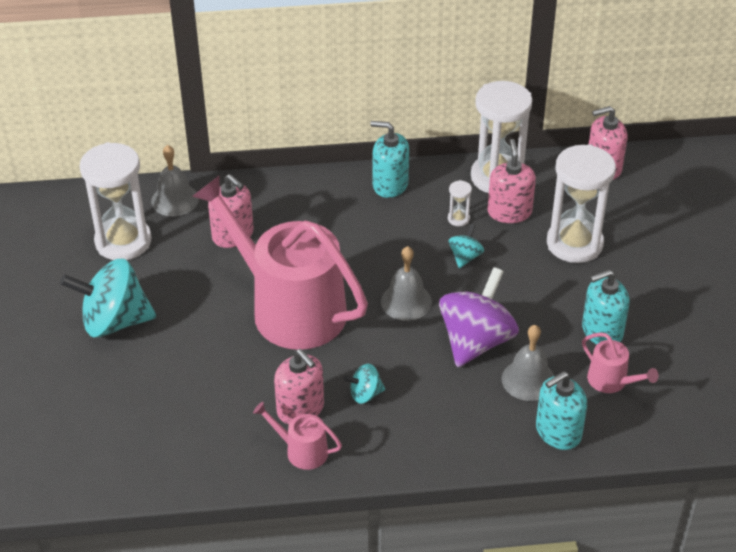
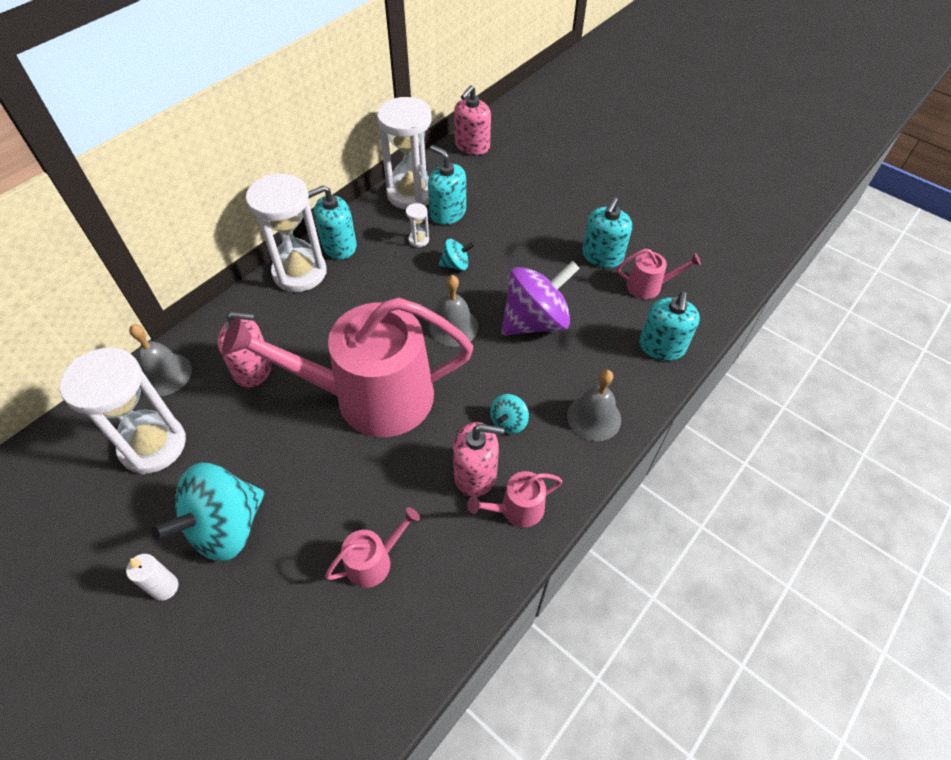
camera: 45 degrees left, 10 degrees up
purple spinning top [439,267,519,367] -> purple spinning top turned 75 degrees clockwise [501,261,580,335]
turquoise spinning top [449,224,484,268] -> turquoise spinning top turned 105 degrees clockwise [439,239,475,271]
pink soap dispenser [488,139,536,223] -> turquoise soap dispenser [428,145,466,225]
grey bell [502,325,554,401] -> grey bell moved to [567,370,621,441]
white hourglass [547,144,616,263] -> white hourglass moved to [246,173,326,292]
none -> white candle [126,554,178,601]
none -> pink watering can [325,507,420,588]

